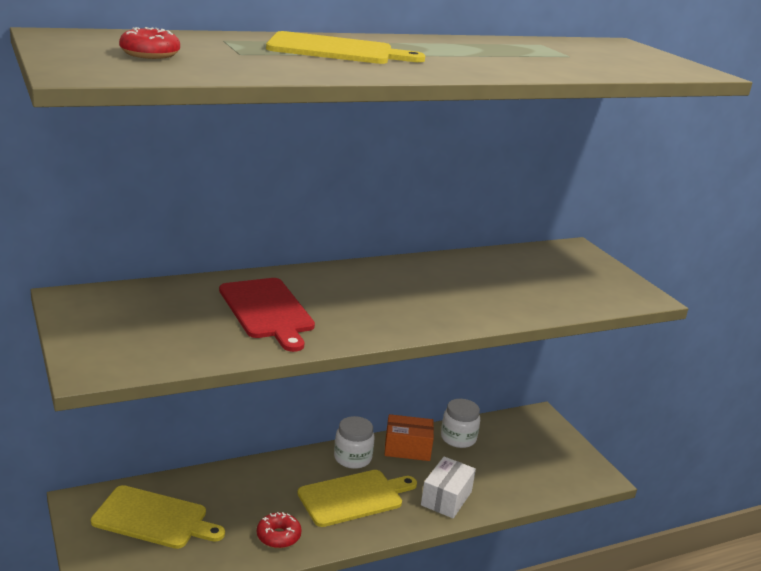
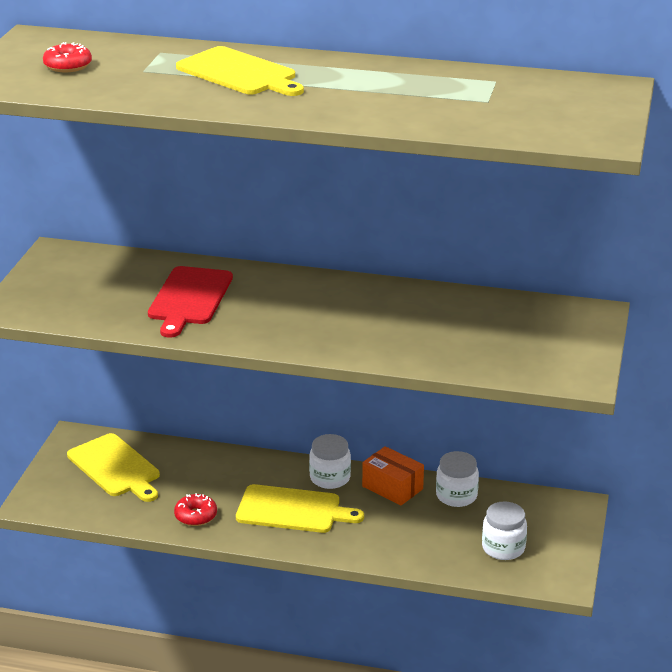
camera: 40 degrees right, 5 degrees up
white box [421,456,476,518] -> none
none -> white jar [482,501,527,560]

